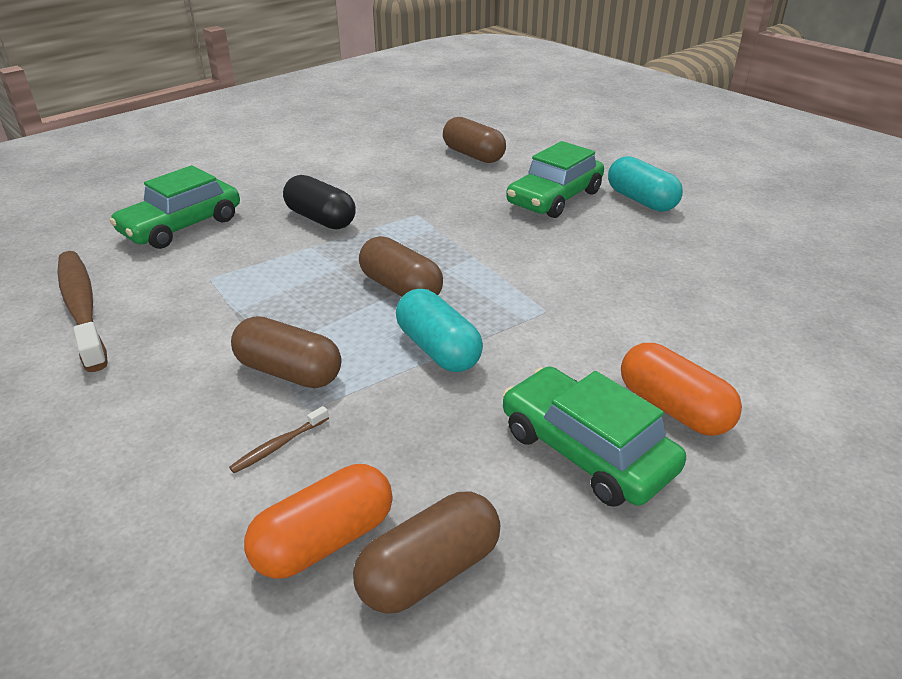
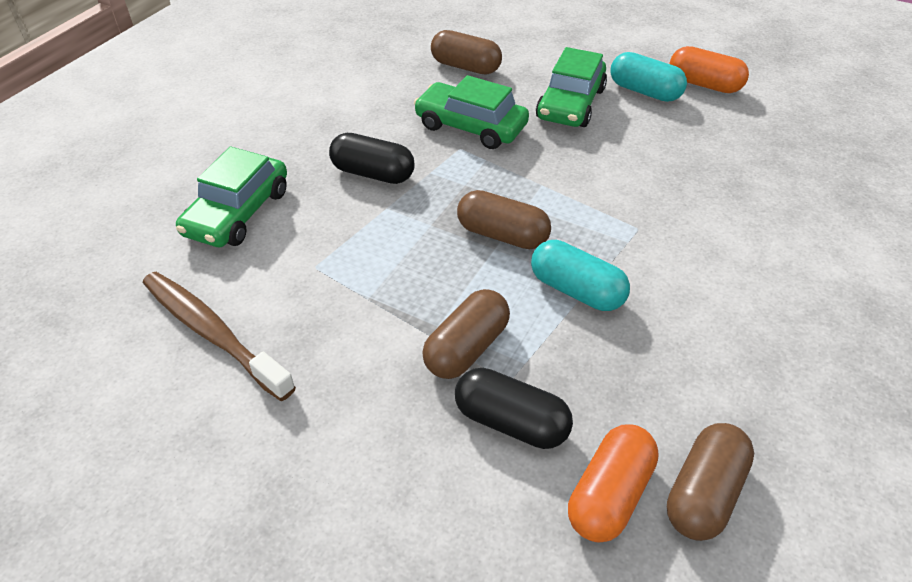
camera: 20 degrees left, 10 degrees up
brown toothbrush [229,406,329,473] -> black capsule [455,368,573,449]
brown capsule [231,316,341,388] -> brown capsule turned 60 degrees counterclockwise [422,289,510,379]
green car [503,366,686,507] -> green car moved to [414,75,529,149]
orange capsule [621,343,742,436] -> orange capsule moved to [670,46,749,93]

